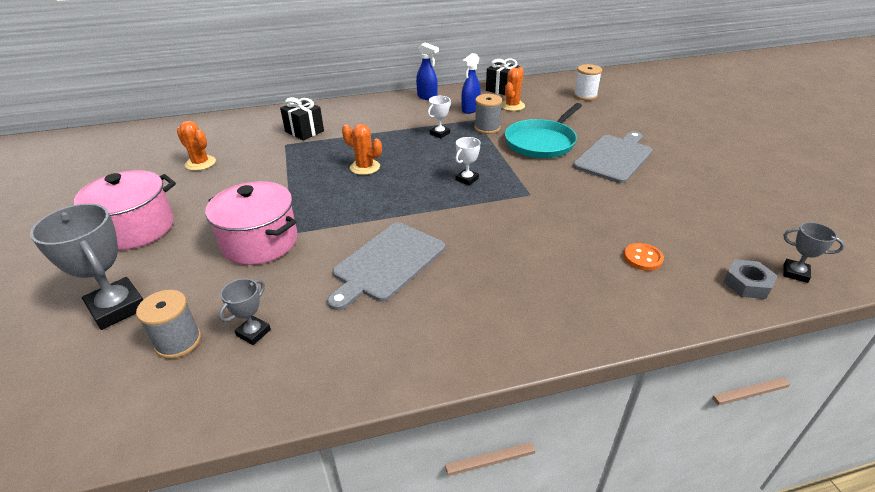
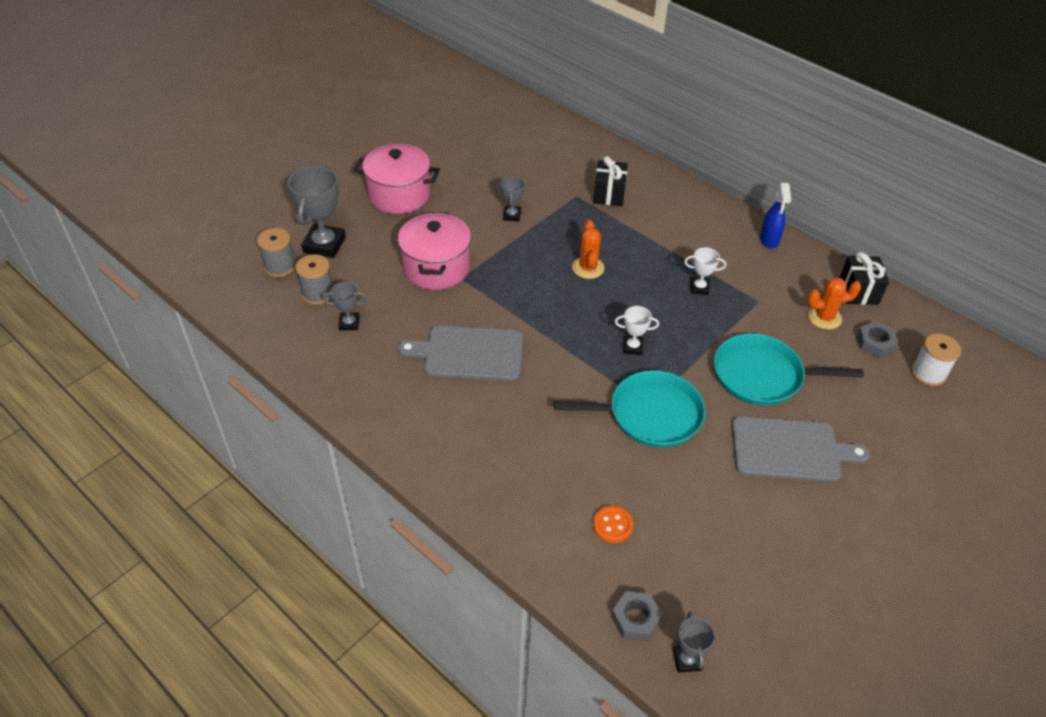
camera: 55 degrees right, 10 degrees up
orange cactus [177,121,216,171] -> none
blue spray bottle [461,53,481,114] -> none
grey spool [475,94,502,134] -> grey spool moved to [257,228,296,277]
none -> grey trophy [501,176,525,221]
none -> turquoise pan [554,370,706,448]
none -> grey nut [857,321,898,358]

